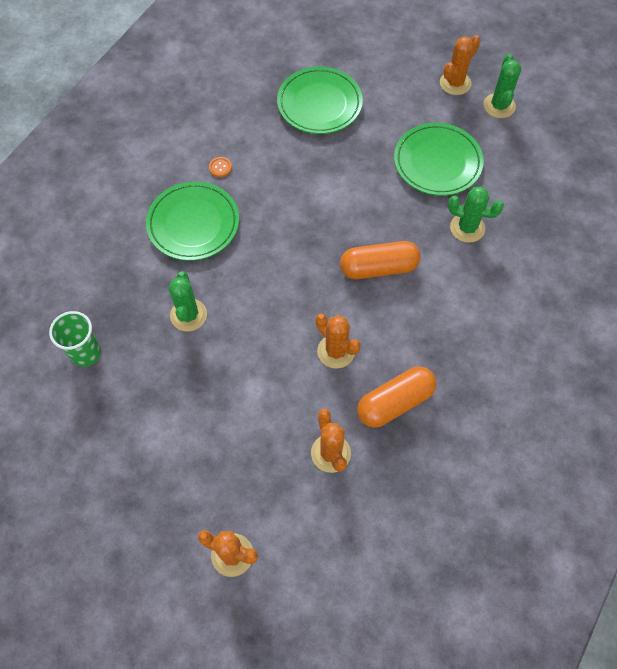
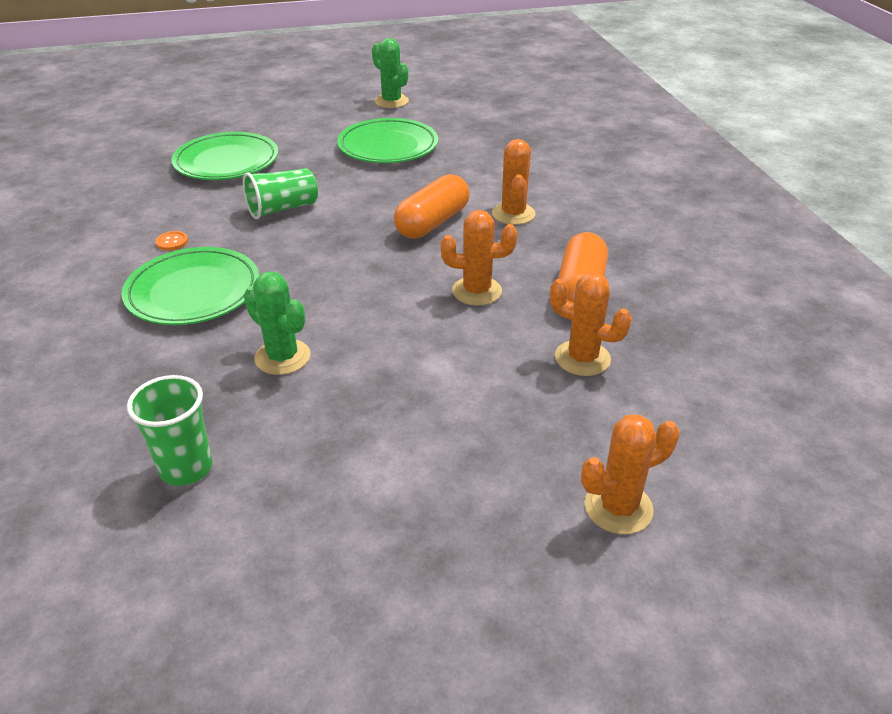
camera: 45 degrees left, 25 degrees down
orange cactus [440,35,481,95] -> orange cactus moved to [492,139,535,225]
green cactus [448,186,504,243] -> none
none -> green cup [243,168,318,219]

